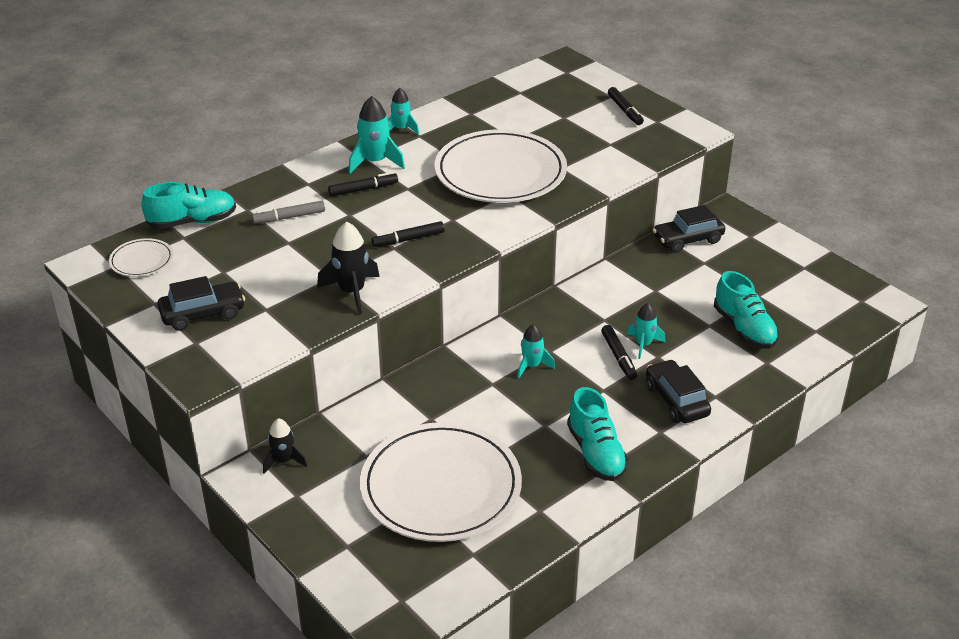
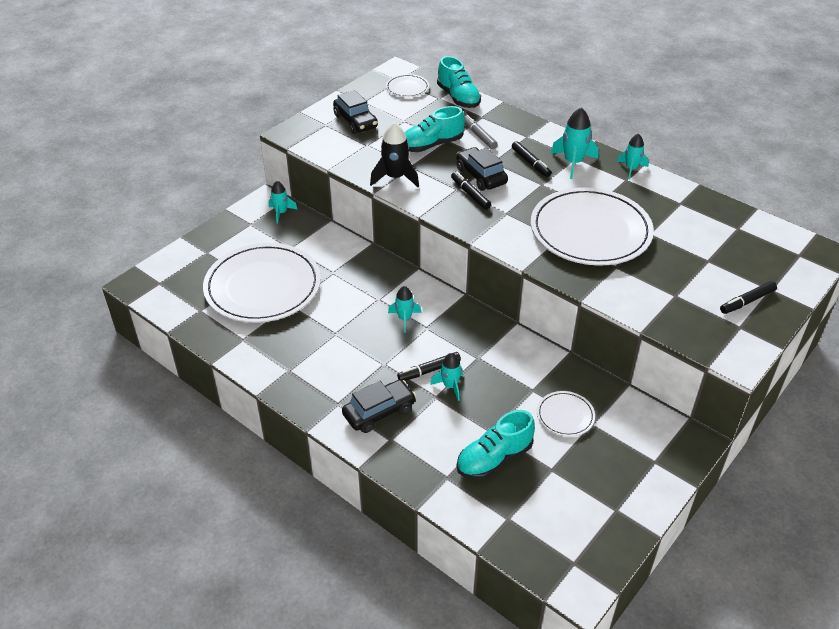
camera: 80 degrees right, 5 degrees up
black rocket [263,418,307,474] -> turquoise rocket [269,181,298,224]
turquoise shoe [567,387,629,481] -> turquoise shoe moved to [405,106,465,152]
black car [653,205,725,253] -> black car moved to [456,147,508,191]
none -> white plate [537,391,595,437]

